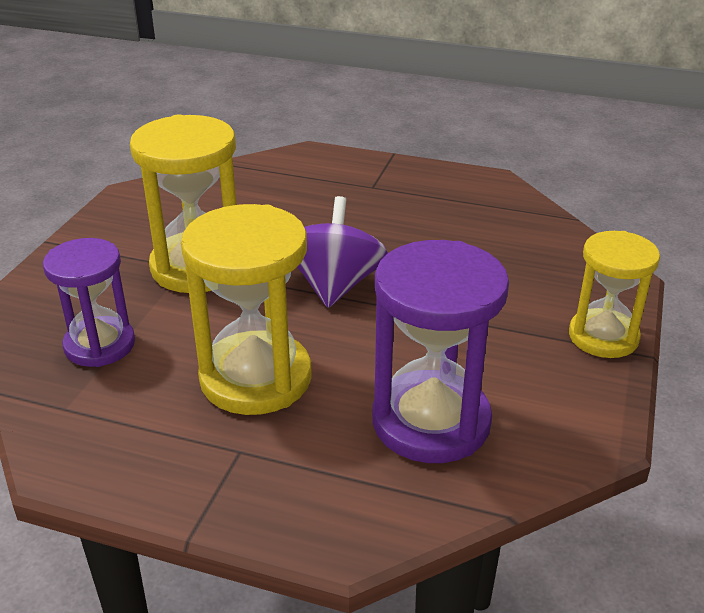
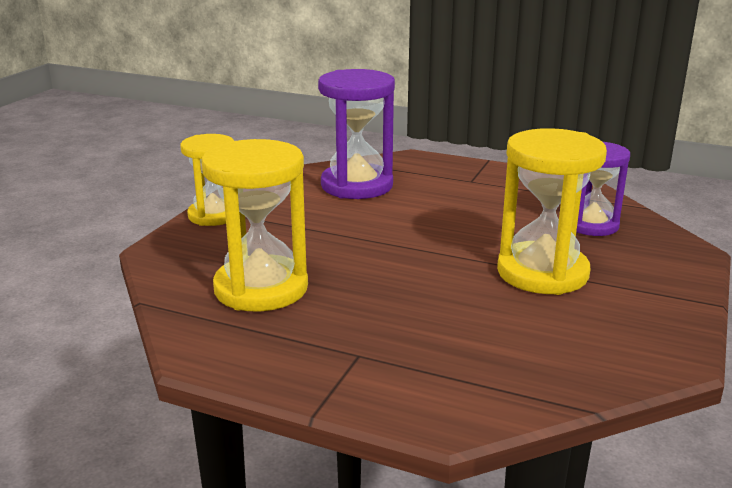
camera: 175 degrees left, 10 degrees down
yellow hourglass [181,204,312,415] -> yellow hourglass moved to [202,139,308,311]
purple spinning top [297,196,388,308] -> none

